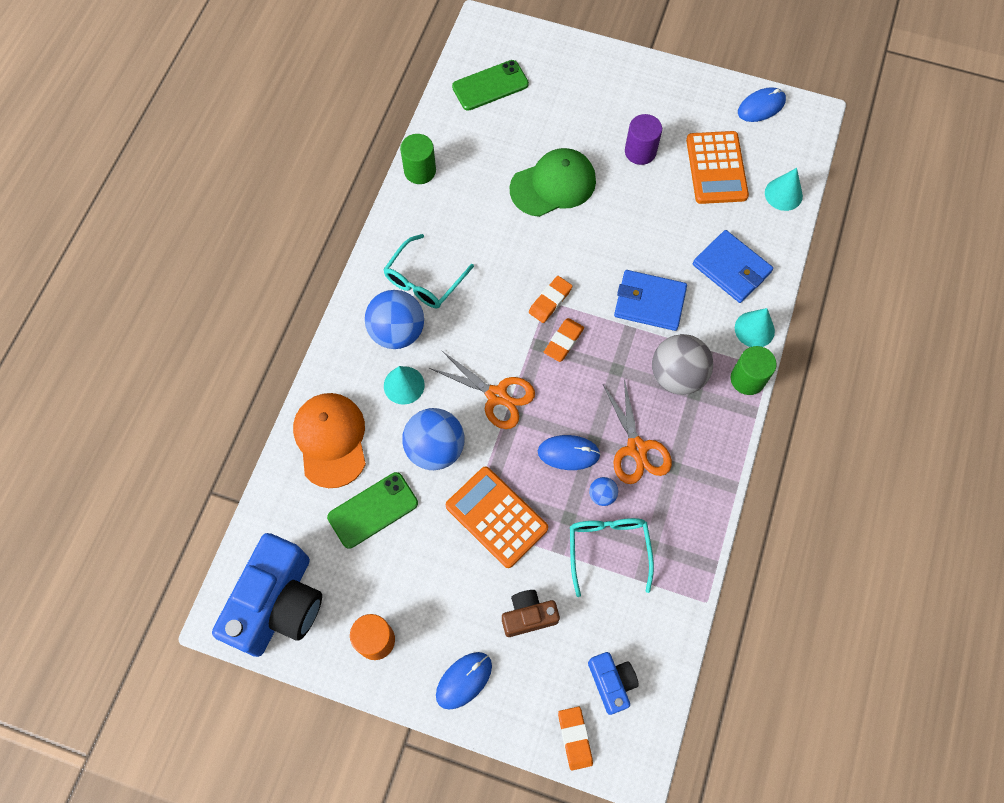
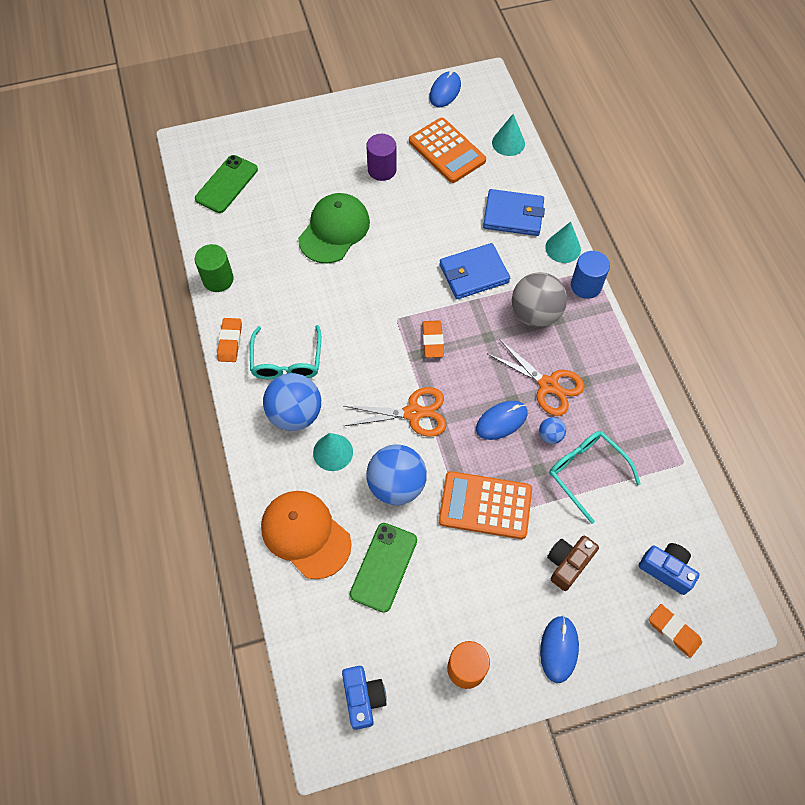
camera: 35 degrees left, 5 degrees down
blue camera [212,533,322,657] -> blue camera [342,666,387,730], size x0.50
orange eraser [529,276,572,323] -> orange eraser moved to [217,318,242,362]
green cylinder [731,346,777,395] -> blue cylinder [571,251,610,299]

